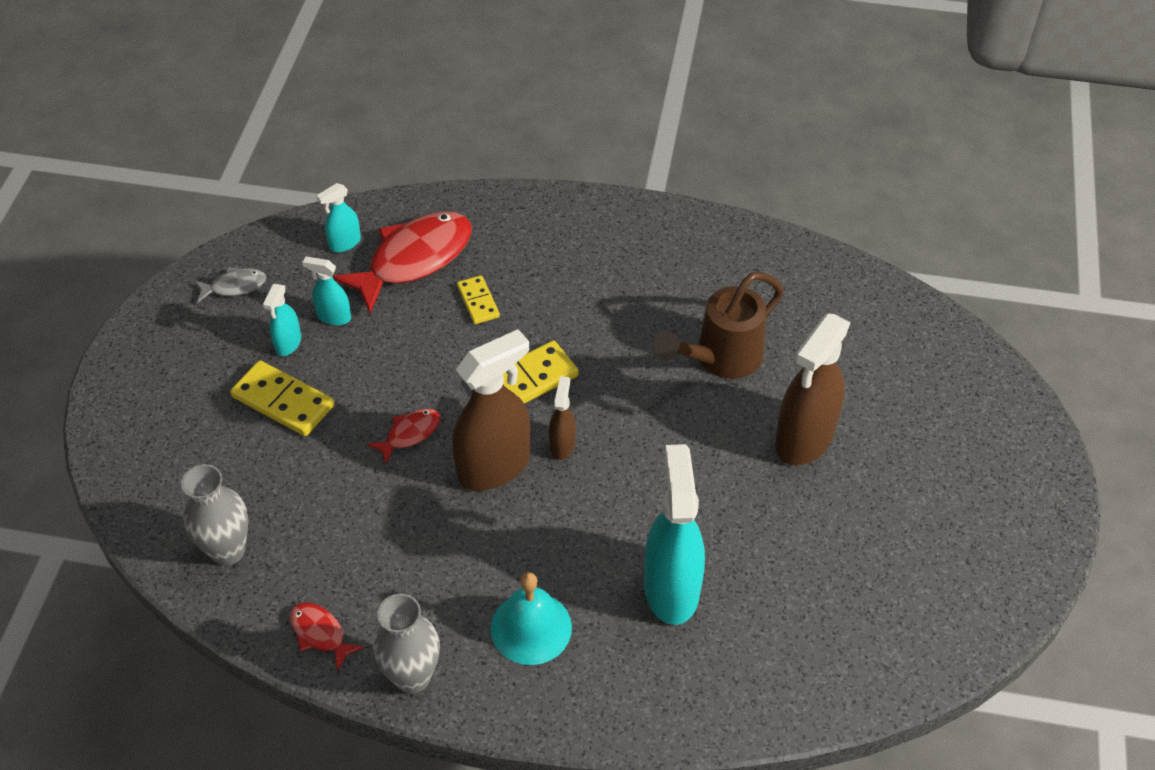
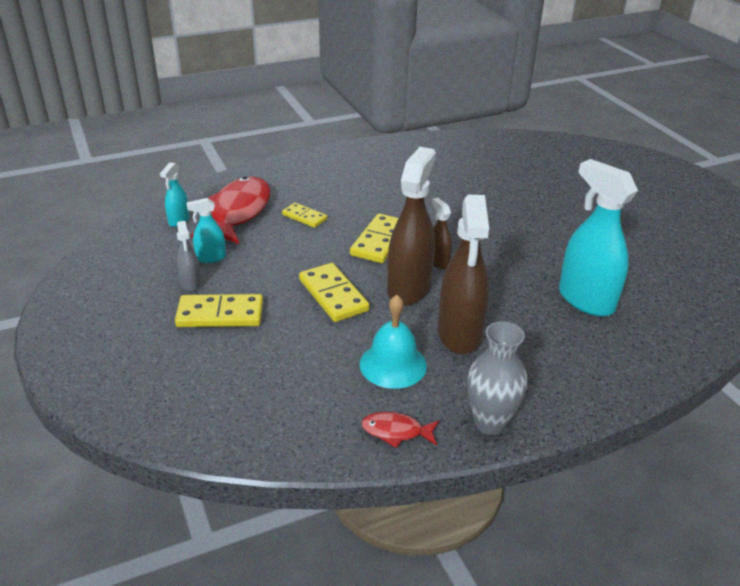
camera: 35 degrees left, 15 degrees down
grey vase [181,464,249,565] -> none
grey fish [194,267,267,303] -> none
turquoise spray bottle [263,284,301,356] -> grey spray bottle [177,221,201,291]
red fish [367,408,440,465] -> yellow domino [299,263,370,322]
turquoise bell [491,572,572,665] -> turquoise bell moved to [360,295,427,389]
brown watering can [654,272,783,379] -> none
brown spray bottle [775,314,851,466] -> brown spray bottle moved to [438,195,489,354]

